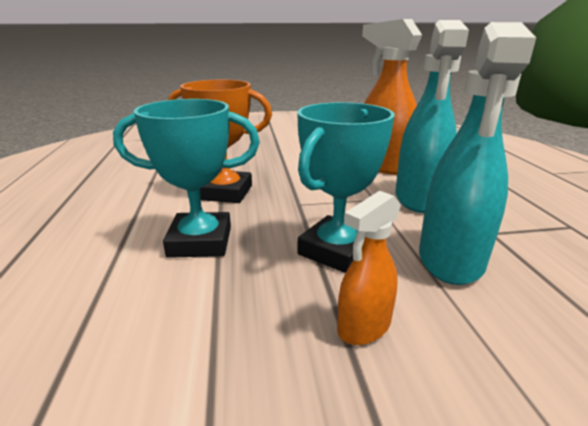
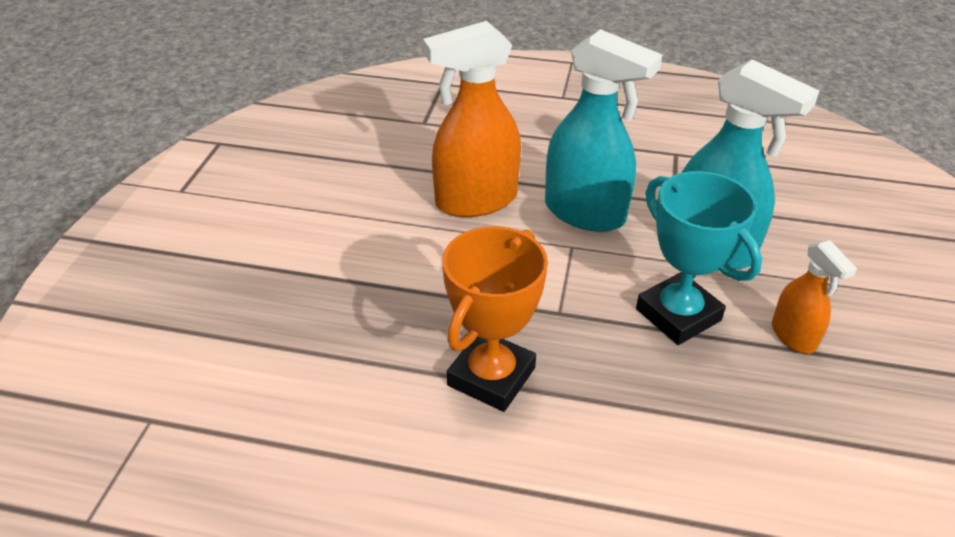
camera: 70 degrees left, 15 degrees up
turquoise trophy [113,99,260,258] -> none

